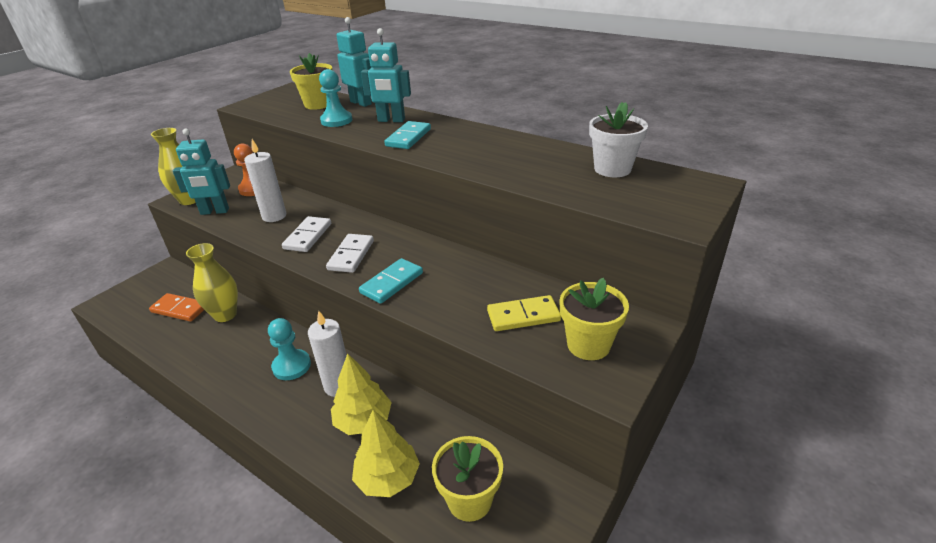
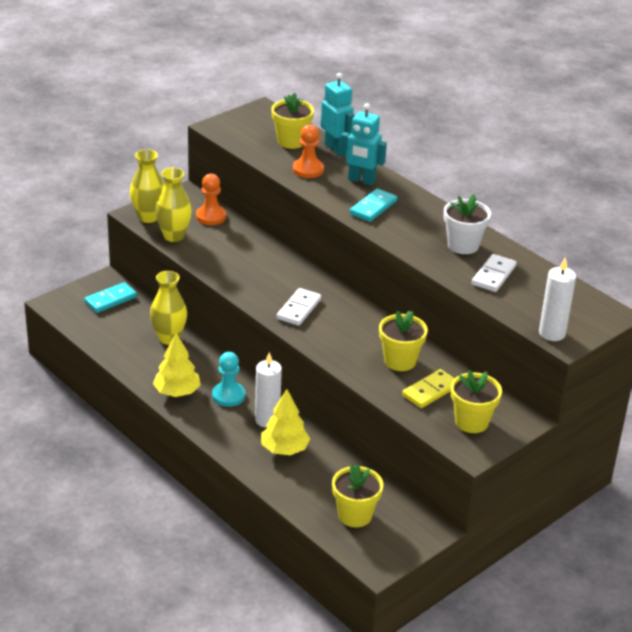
camera: 10 degrees right, 0 degrees up
orange domino [149,293,204,322] -> none
turquoise robot [173,129,230,215] -> yellow vase [155,168,192,242]
white candle [244,139,286,222] -> white candle moved to [539,257,576,341]
white domino [282,216,331,252] -> white domino moved to [472,254,517,292]
turquoise pawn [319,69,353,127] -> orange pawn [293,124,324,178]
yellow tree [352,410,420,497] -> yellow tree moved to [153,333,201,397]
turquoise domino [359,258,423,304] -> turquoise domino moved to [84,282,137,313]
yellow domino [487,295,561,331] -> yellow domino turned 45 degrees counterclockwise [402,369,454,408]
white flower pot [589,102,648,177] -> white flower pot moved to [444,194,491,254]
none -> yellow flower pot [379,311,428,371]

